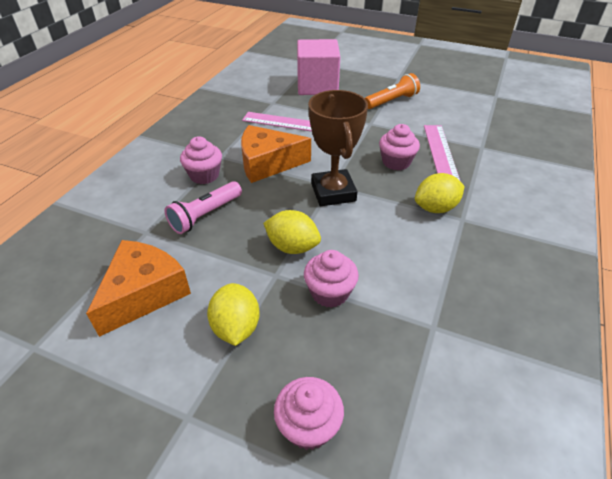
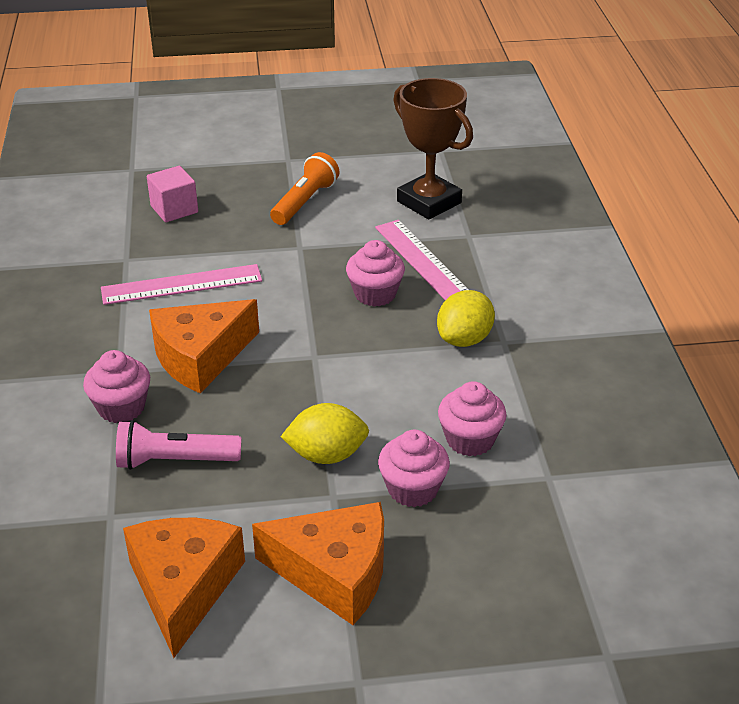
camera: 30 degrees left, 5 degrees down
pink flashlight [165,181,242,234] -> pink flashlight turned 75 degrees clockwise [116,420,241,470]
yellow lemon [207,283,260,346] -> orange cheese [252,502,384,625]
pink cupcake [274,377,344,450] -> pink cupcake moved to [438,381,507,456]
pink cube [297,39,340,95] -> pink cube [147,166,198,222], size x0.55
brown trophy [308,90,368,206] -> brown trophy moved to [393,78,473,220]

